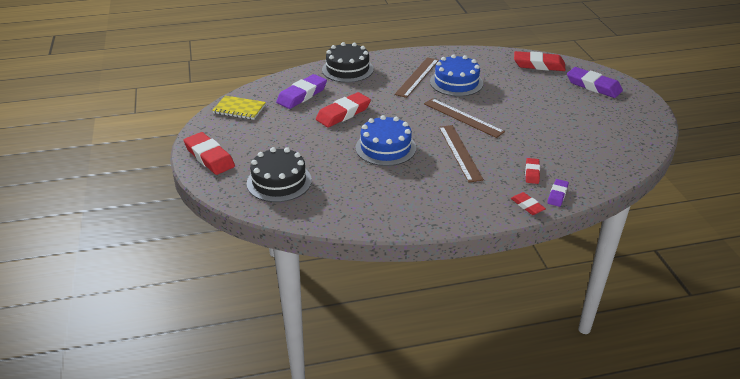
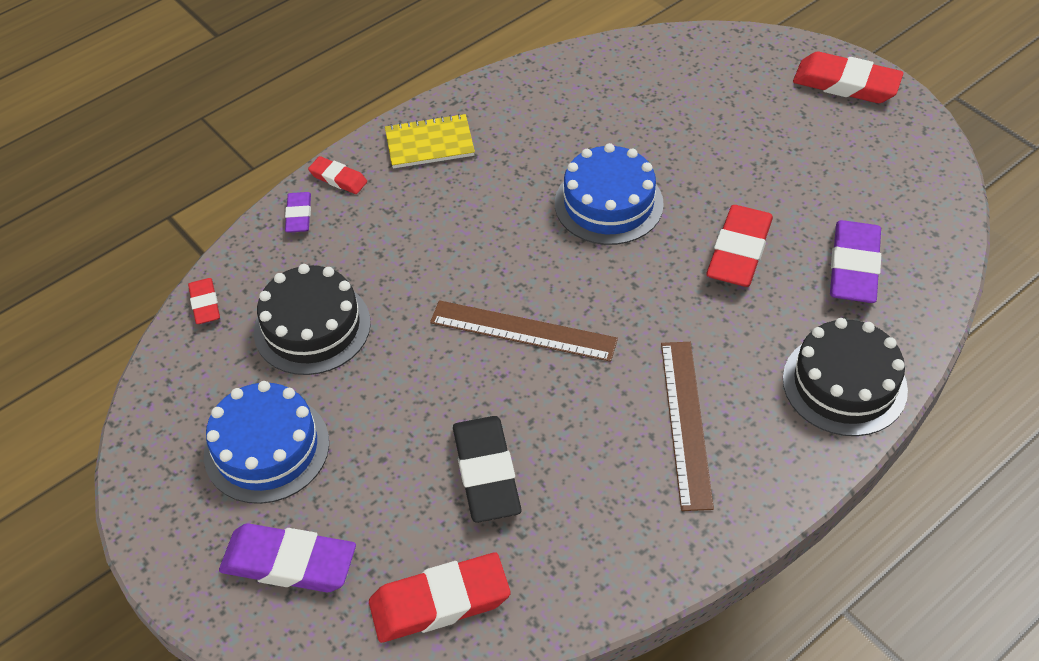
camera: 155 degrees right, 15 degrees up
yellow notebook [212,96,266,120] -> yellow notebook moved to [385,114,475,168]
black cake [247,147,312,202] -> black cake moved to [254,264,371,375]
blue cake [430,54,483,96] -> blue cake moved to [204,381,329,504]
brown ruler [439,125,484,183] -> none
red eraser [525,158,540,184] -> red eraser moved to [188,278,220,324]
none -> black eraser [453,416,522,523]

